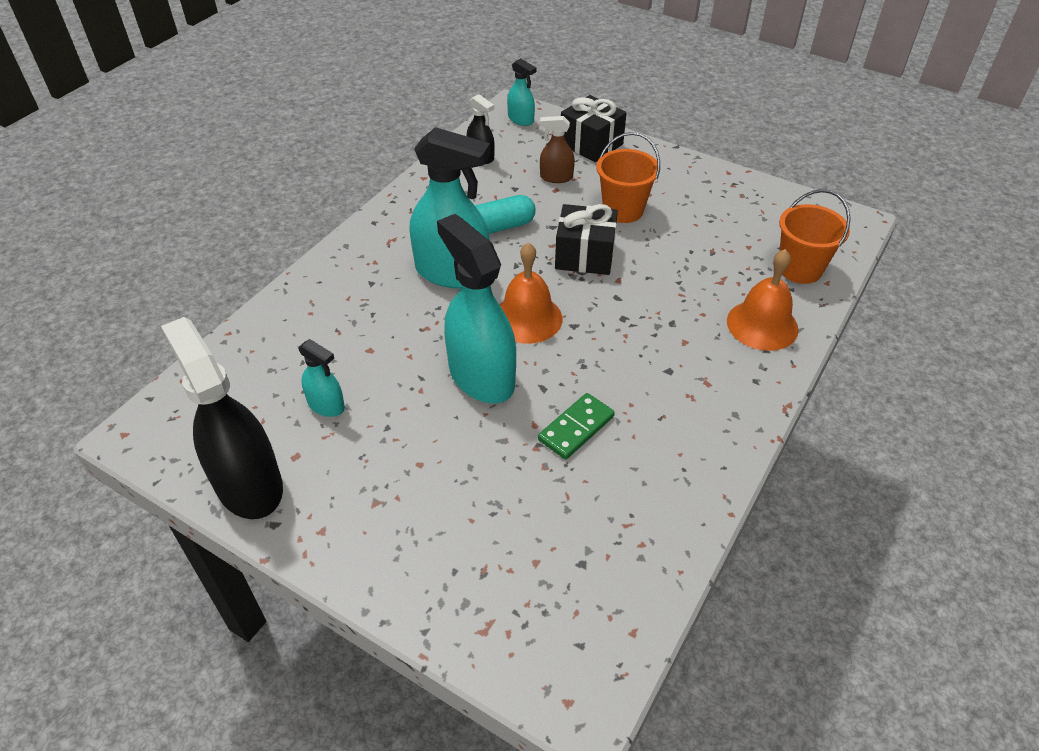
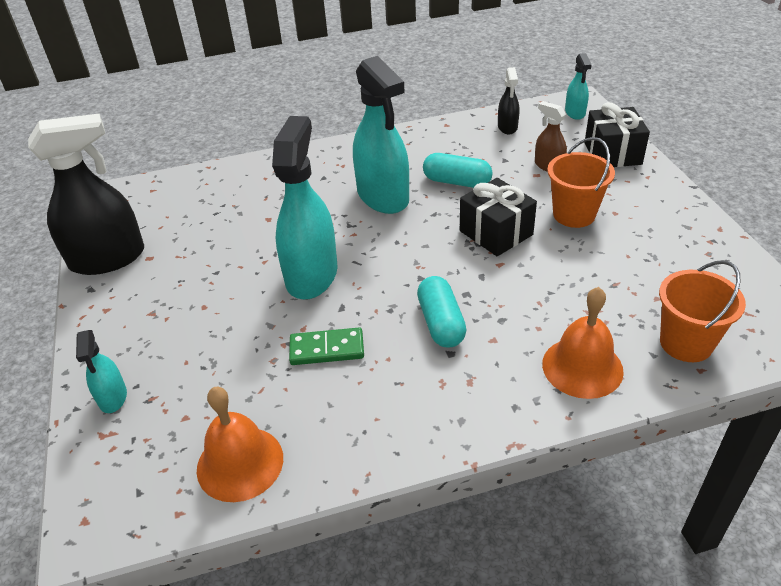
camera: 45 degrees right, 5 degrees down
black spray bottle [161,317,283,519] -> black spray bottle turned 60 degrees clockwise [28,114,144,275]
turquoise spray bottle [298,339,345,417] -> turquoise spray bottle moved to [76,330,127,413]
orange bell [499,242,562,344] -> orange bell moved to [197,387,283,502]
none -> turquoise capsule [417,276,466,348]

